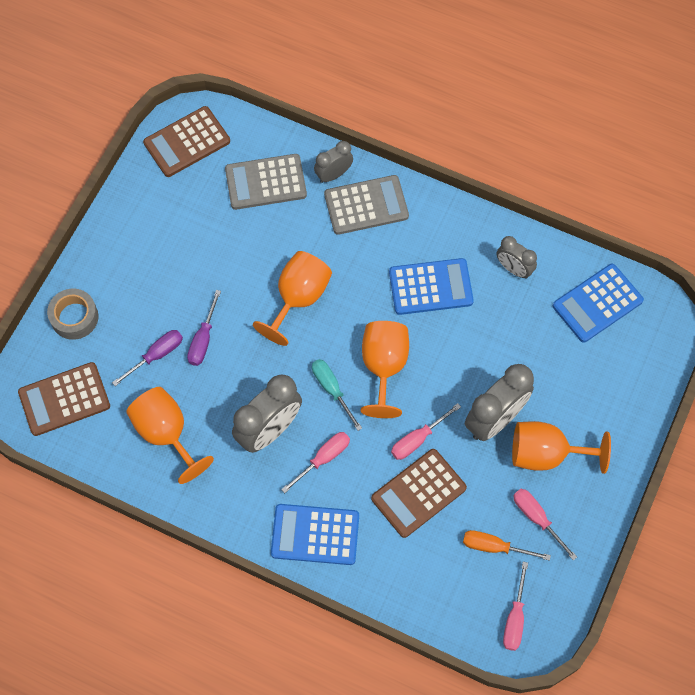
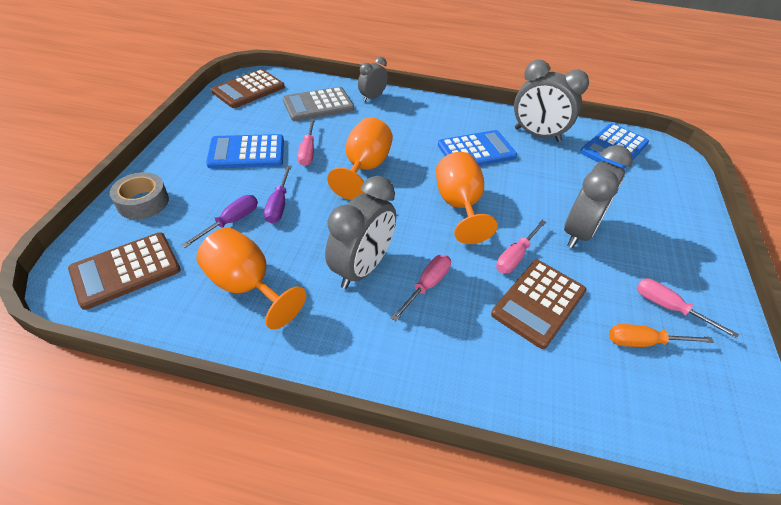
camera: 15 degrees left, 20 degrees down
blue calculator [271,504,359,565] -> blue calculator moved to [206,134,284,169]
turquoise screwdriver [312,359,362,431] -> none
grey calculator [324,175,409,235] -> none
grey clock [497,236,537,279] -> grey clock [514,60,589,142], size x1.75
pink screwdriver [503,562,528,651] -> pink screwdriver moved to [297,119,315,166]
orange goblet [512,421,611,474] -> none

